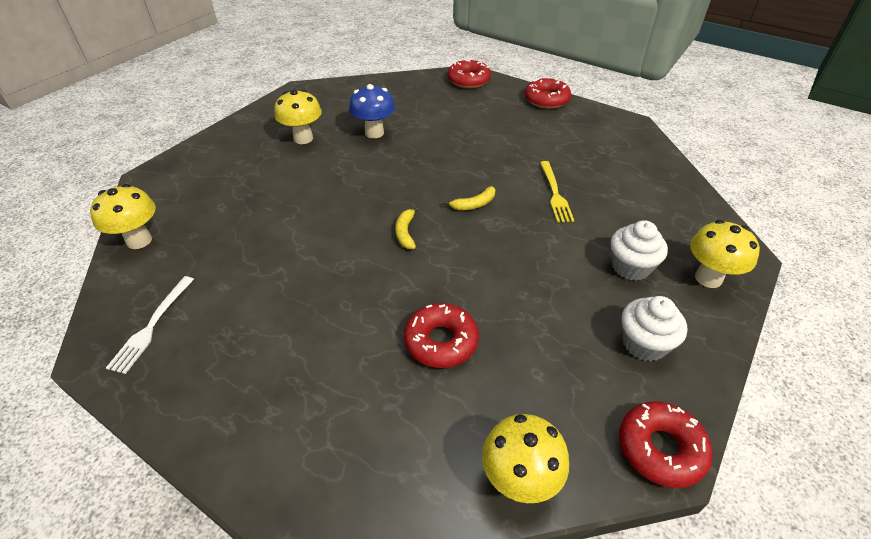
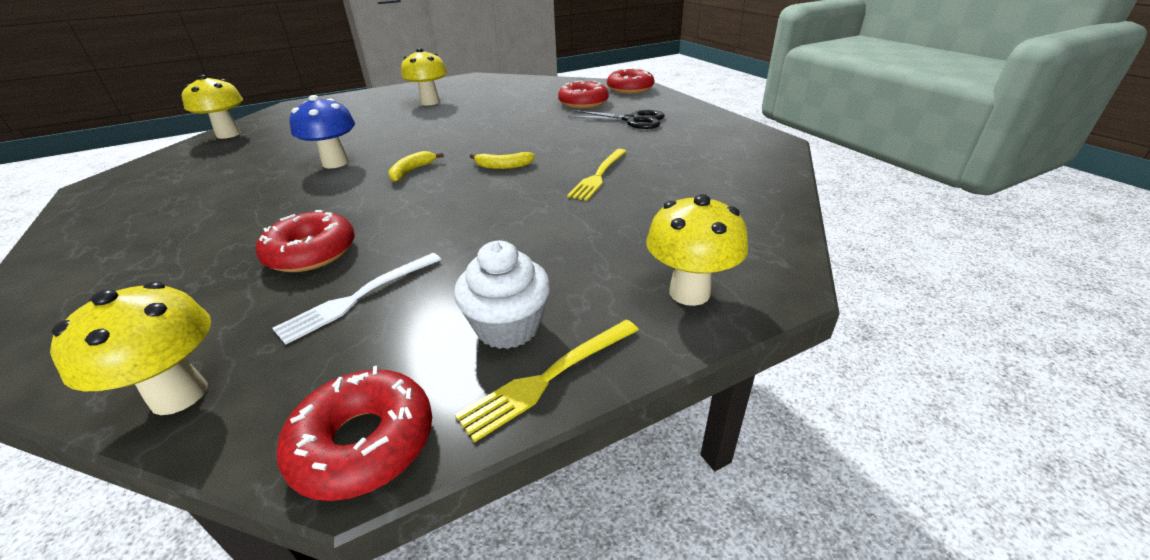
camera: 30 degrees right, 10 degrees down
white fork [106,276,194,374] -> white fork moved to [272,253,441,345]
blue mushroom [349,84,395,138] -> blue mushroom moved to [289,95,355,168]
red donut [525,77,571,109] -> red donut moved to [558,80,609,108]
white cupcake [611,220,668,281] -> none
none -> yellow fork [455,320,639,442]
none -> black scissors [568,110,665,129]

